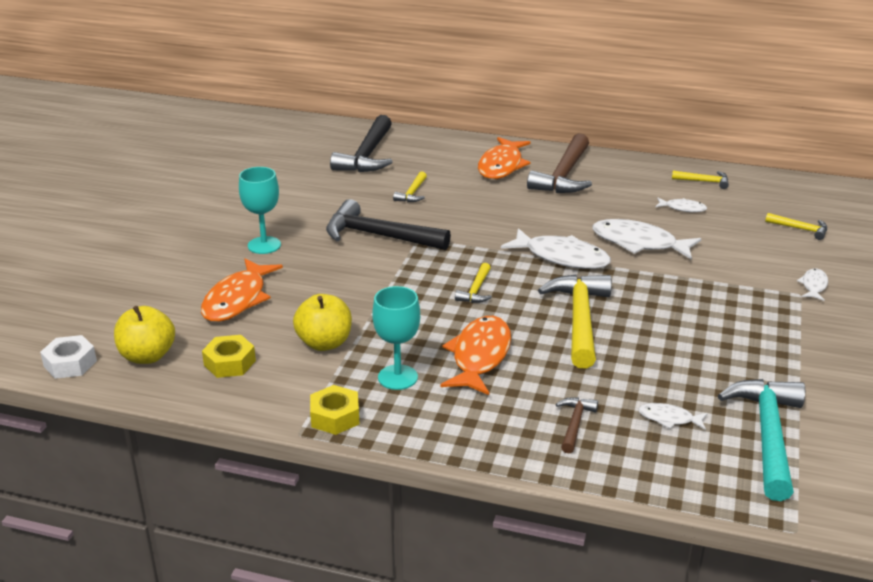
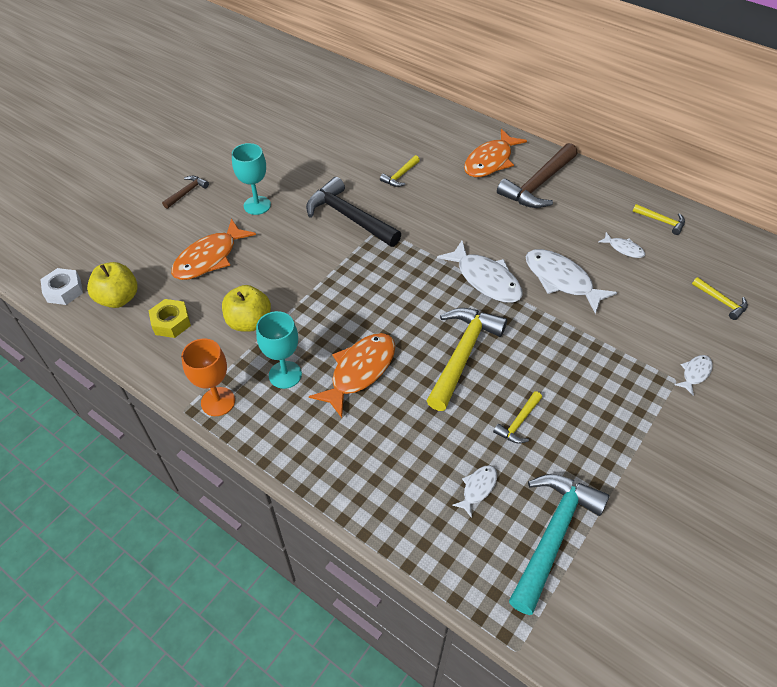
camera: 20 degrees right, 20 degrees up
yellow nut [310,385,360,435] -> orange goblet [181,338,235,416]
black hammer [330,115,393,172] -> none
yellow hammer [455,263,492,303] -> yellow hammer moved to [493,391,542,444]
brown hammer [556,397,598,453] -> brown hammer moved to [162,176,209,209]
white fish [638,403,708,430] -> white fish turned 90 degrees clockwise [452,465,497,518]

